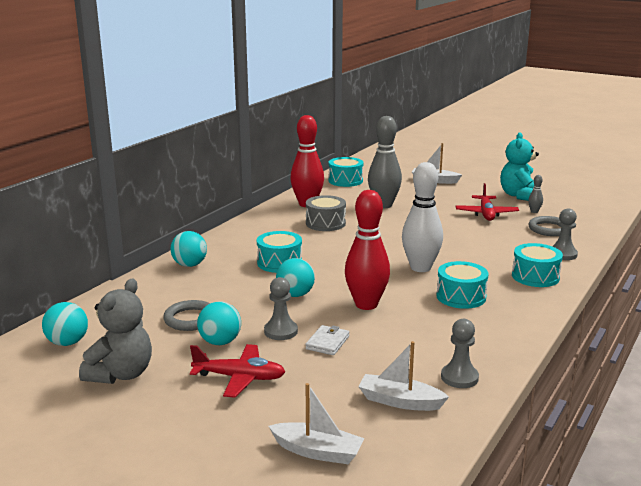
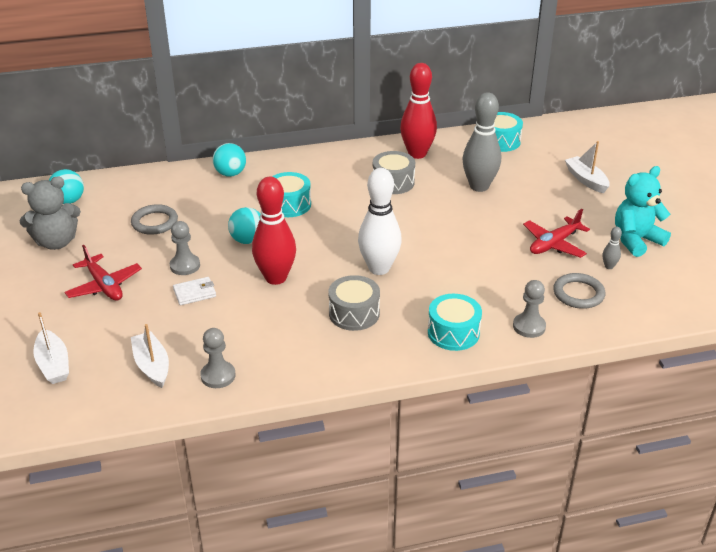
camera: 45 degrees right, 15 degrees up
turquoise ball [197,301,241,345] -> none
turquoise drum [436,261,488,309] -> grey drum [328,275,380,331]

